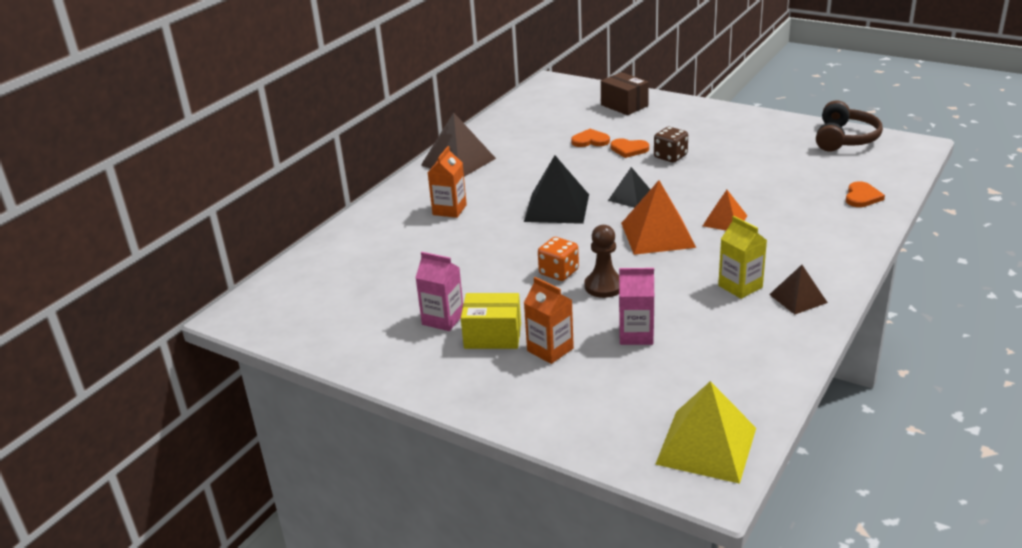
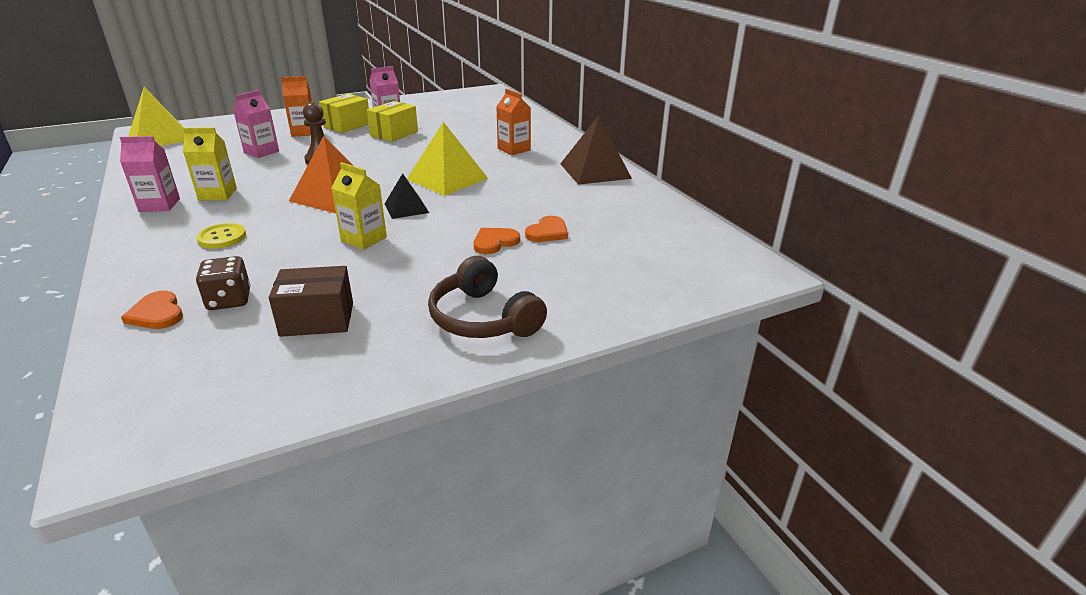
camera: 120 degrees right, 0 degrees up
black pyramid [524,155,589,224] -> yellow pyramid [407,122,488,196]
orange dice [538,237,579,281] -> none
brown box [601,72,649,115] -> brown box moved to [269,266,353,337]
brown dice [654,127,688,163] -> brown dice moved to [196,256,250,310]
orange pyramid [703,190,747,230] -> none
brown pyramid [769,265,828,315] -> pink carton [120,136,180,212]
brown headphones [816,101,883,151] -> brown headphones moved to [428,256,547,338]
none -> yellow button [196,223,246,249]
none -> yellow carton [331,162,387,250]
none -> yellow box [367,101,418,142]

